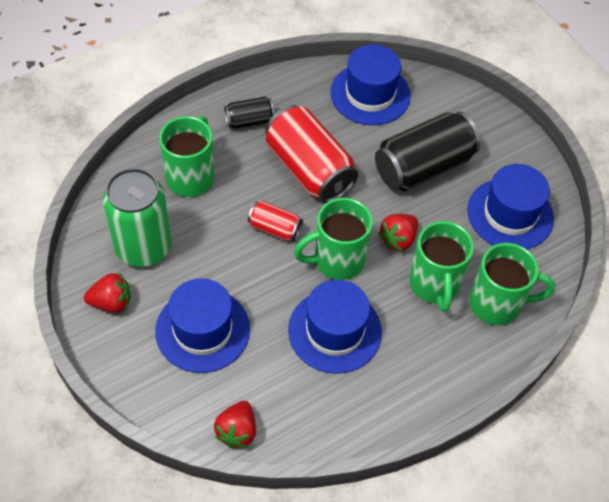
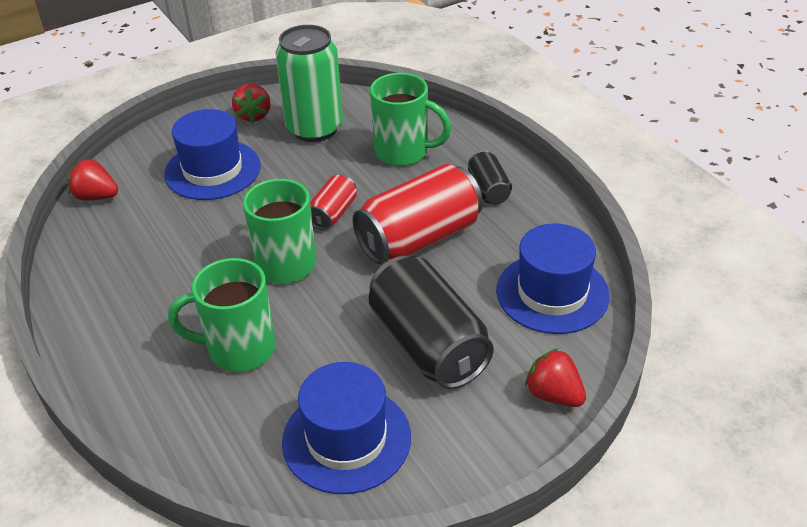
camera: 95 degrees right, 15 degrees down
blue hat [288,280,382,374] -> none
red strawberry [378,214,418,251] -> red strawberry moved to [525,348,586,407]
green mug [469,243,555,325] -> none

